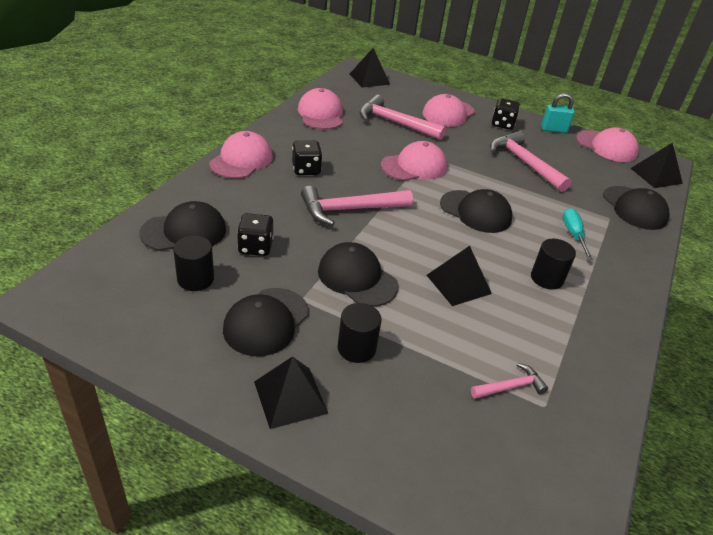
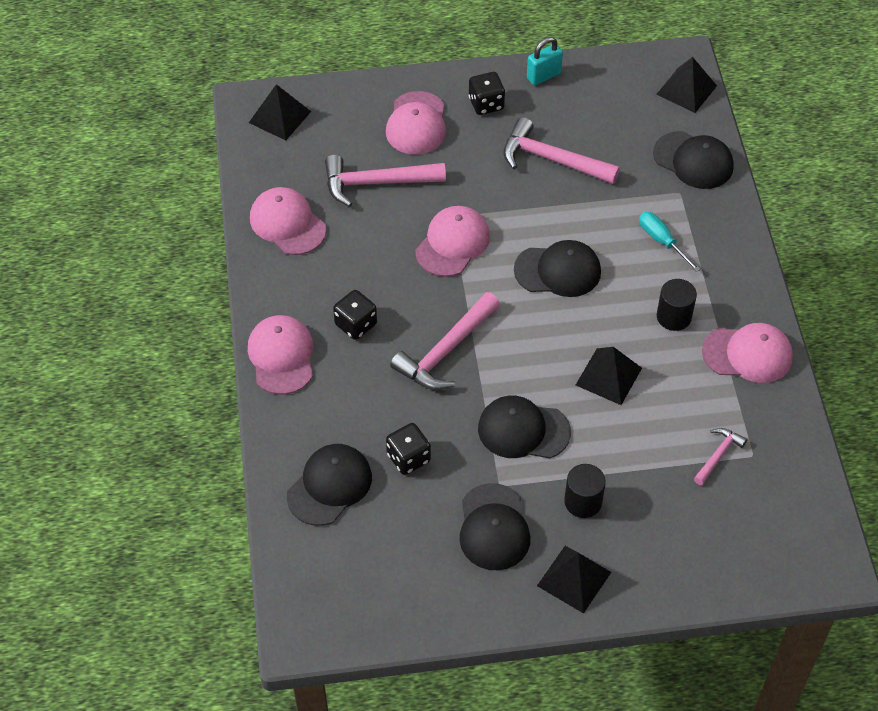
camera: 30 degrees left, 15 degrees up
black cylinder [173,236,214,291] -> none
pink cap [576,127,639,162] -> pink cap moved to [702,323,793,383]

